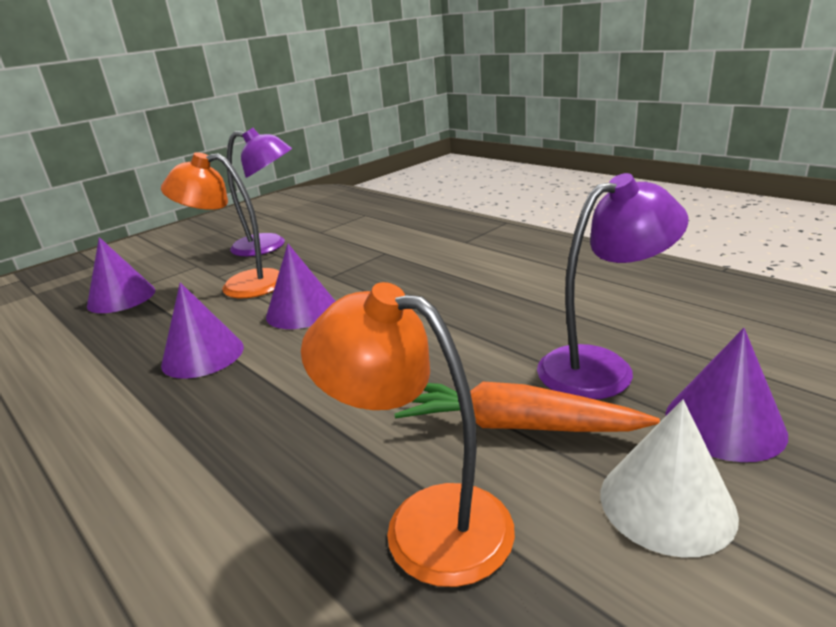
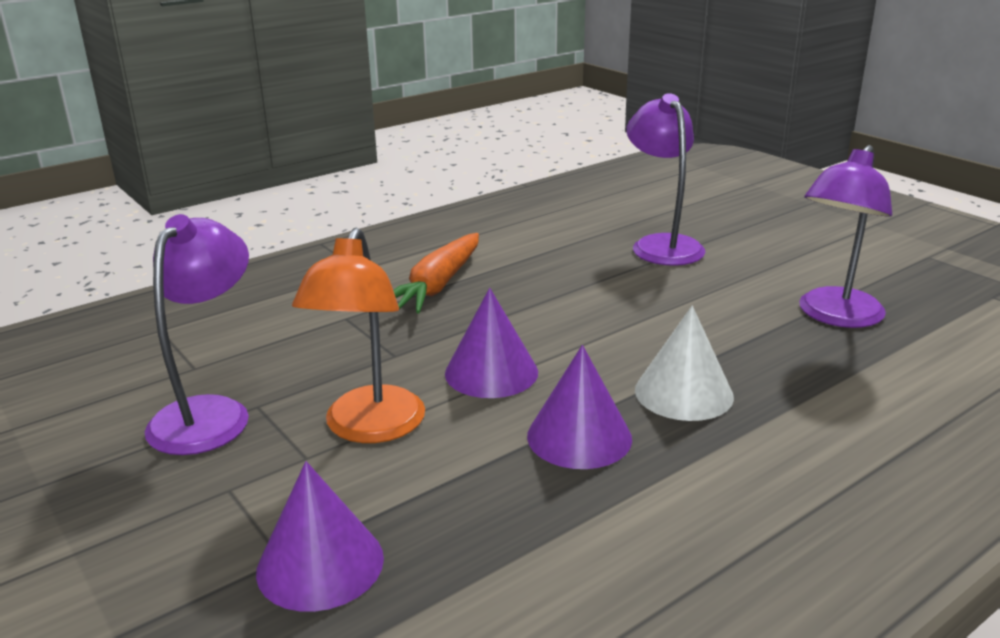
camera: 85 degrees left, 0 degrees up
orange lamp [301,282,515,587] -> purple lamp [799,145,892,328]
orange carrot [394,382,660,432] -> orange carrot moved to [393,233,479,313]
white cone [601,399,739,558] -> white cone moved to [635,306,734,421]
purple cone [665,328,788,462] -> none

